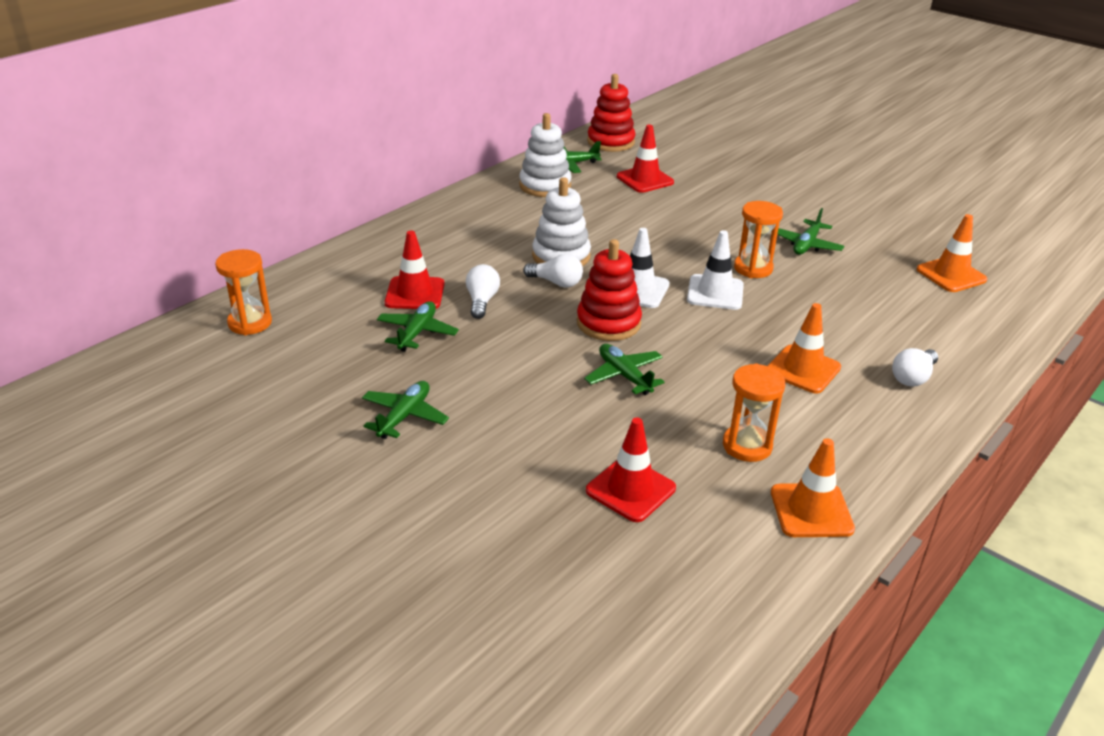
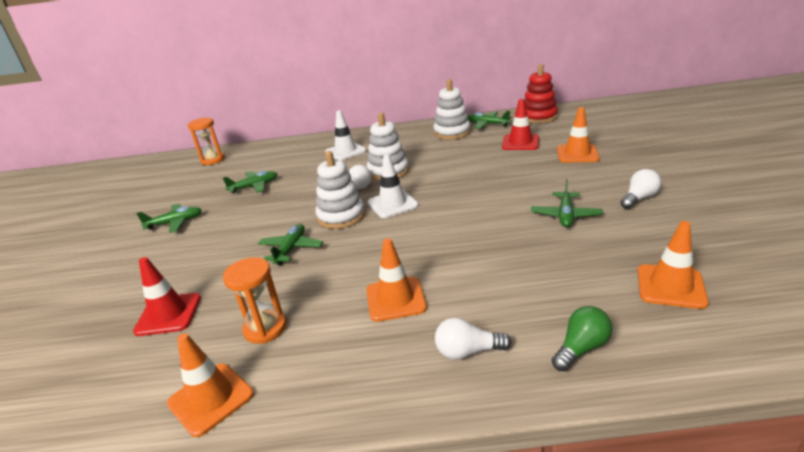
camera: 50 degrees right, 5 degrees down
red traffic cone [385,231,445,309] -> none
white light bulb [466,264,500,319] -> white light bulb moved to [621,169,661,209]
red stacking toy [577,239,642,341] -> white stacking toy [315,151,365,229]
white traffic cone [687,230,744,310] -> white traffic cone moved to [325,110,366,160]
orange hourglass [734,201,783,278] -> none
green plane [771,208,844,255] -> green plane turned 60 degrees counterclockwise [531,179,603,227]
none -> green light bulb [552,306,613,371]
none -> orange traffic cone [557,107,600,163]

